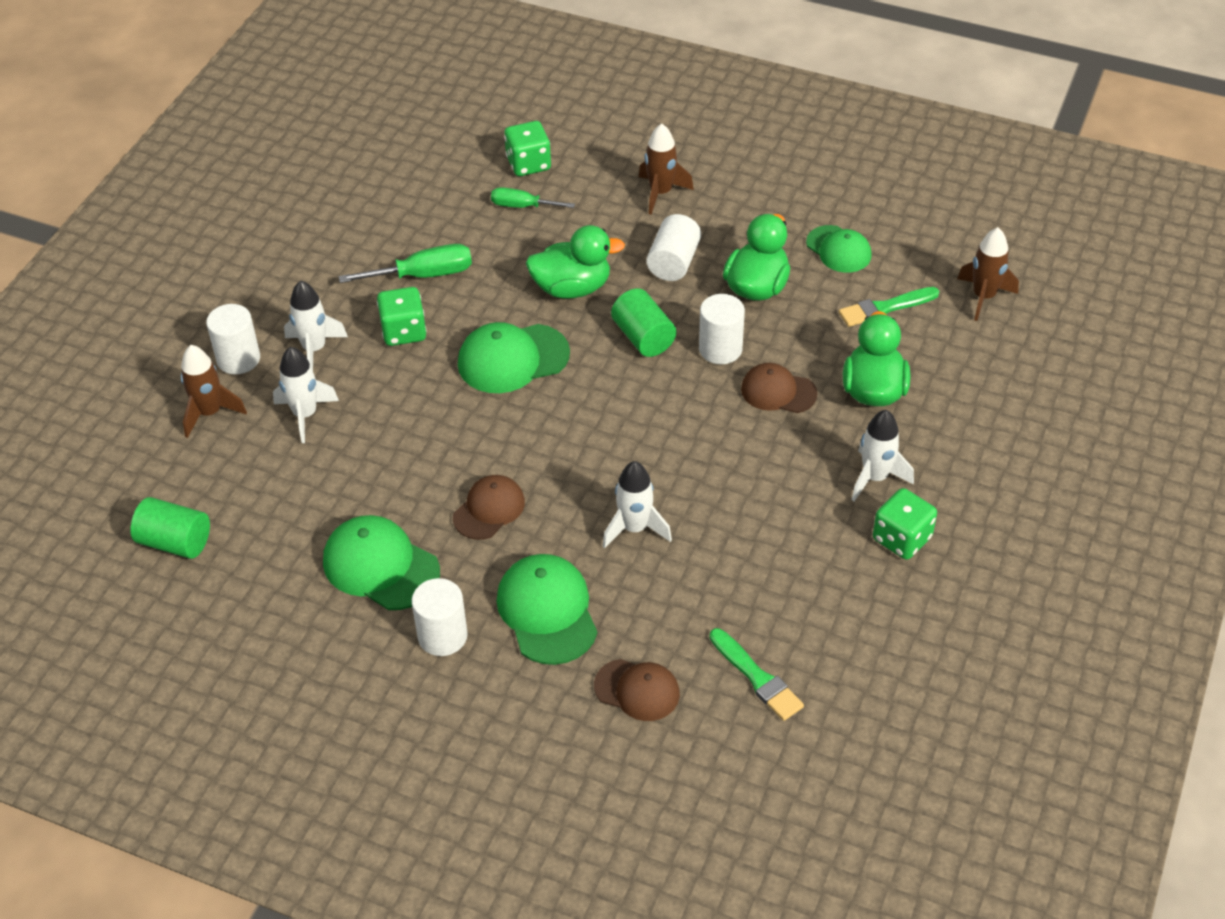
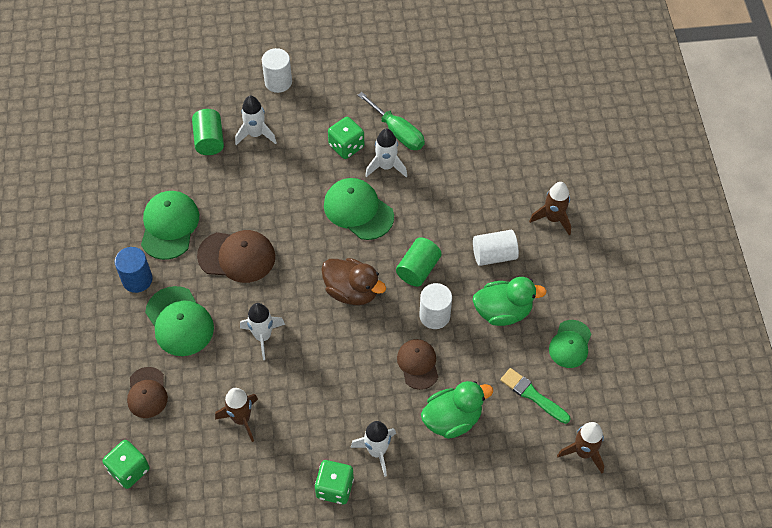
camera: 60 degrees right, 10 degrees up
green cylinder [130,497,210,559] -> green cylinder moved to [192,109,224,155]
brown rocket [181,345,247,438] -> brown rocket moved to [215,388,258,442]
white rocket [284,280,348,370] -> white rocket moved to [365,129,407,177]
white cylinder [412,578,468,656] -> blue cylinder [115,247,153,293]
brown cap [453,475,525,540] -> brown cap [197,230,275,283], size x1.51
green screwdriver [491,187,575,208] -> none
green cap [496,554,597,665] -> green cap turned 105 degrees clockwise [145,286,214,356]
green dice [504,121,551,176] -> green dice moved to [103,440,150,489]
green duck [526,225,625,299] -> none
green brush [709,628,804,721] -> none
none -> brown duck [321,258,386,305]

